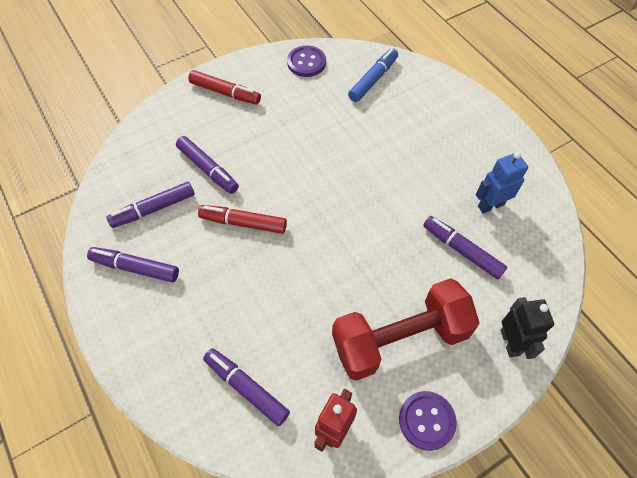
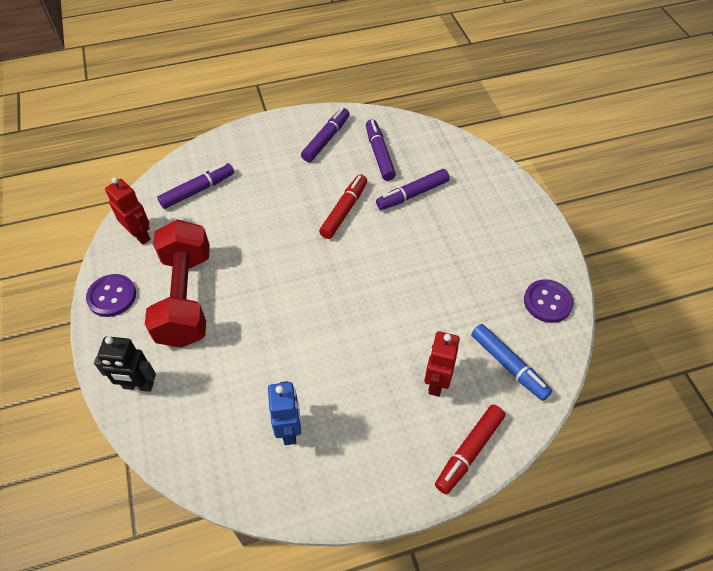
camera: 105 degrees right, 5 degrees down
red marker [188,70,261,105] -> red marker moved to [435,405,505,494]
purple marker [423,216,507,279] -> none
none -> red robot [424,331,460,397]

